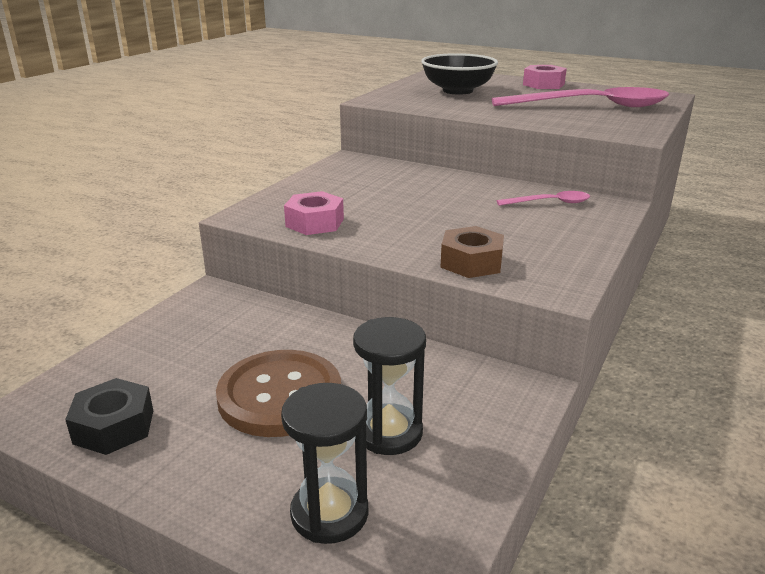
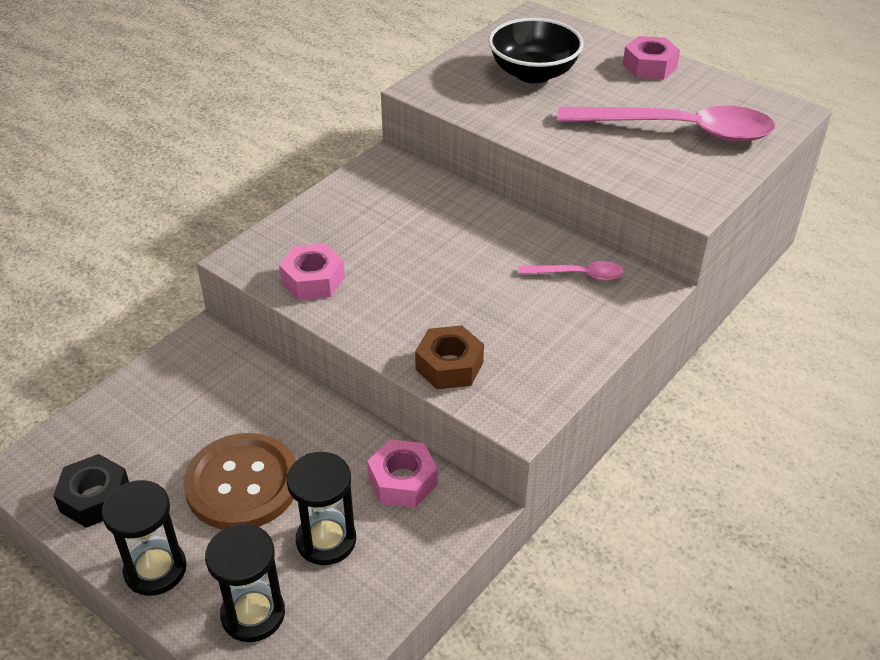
camera: 10 degrees right, 15 degrees up
none -> black hourglass [102,480,187,596]
none -> pink nut [367,440,438,508]

